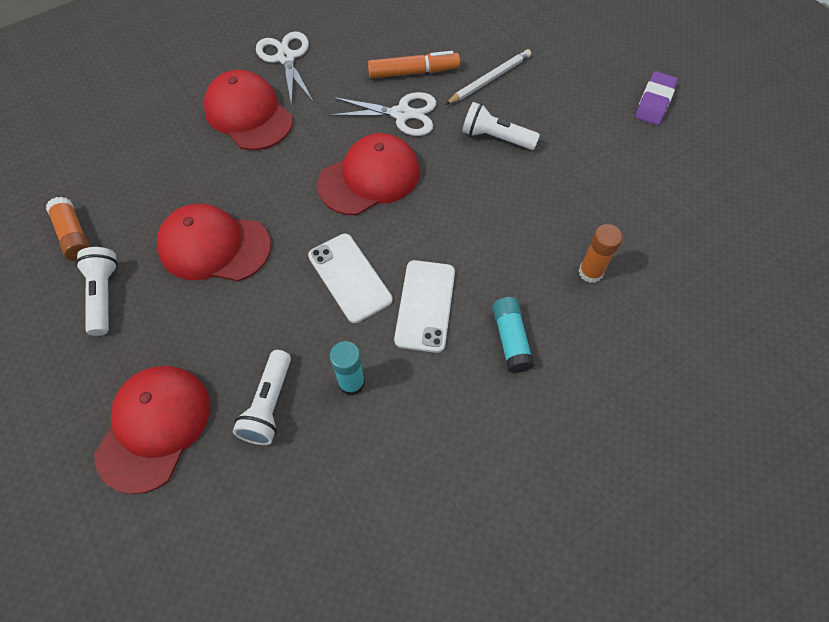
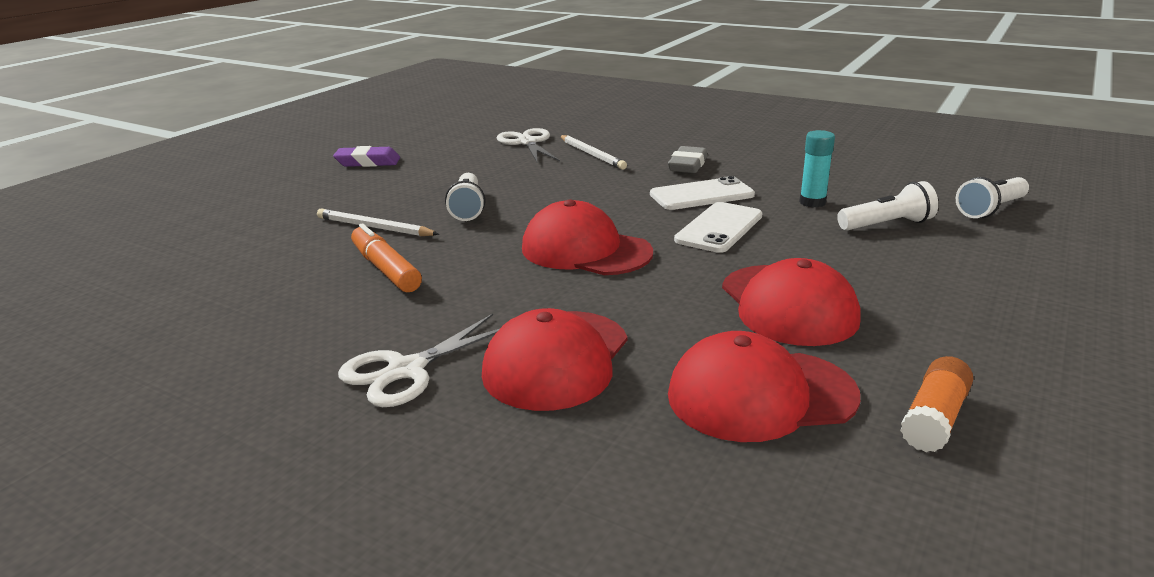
camera: 115 degrees left, 35 degrees down
white flashlight [75,247,118,336] -> white flashlight moved to [956,177,1029,218]
red cap [94,366,210,494] -> red cap moved to [668,331,860,442]
white scissors [329,92,436,136] -> white scissors moved to [497,128,560,162]
turquoise glue stick [492,297,534,373] -> grey eraser [668,146,708,173]
orange glue stick [579,224,623,283] -> white pencil [560,135,627,170]

